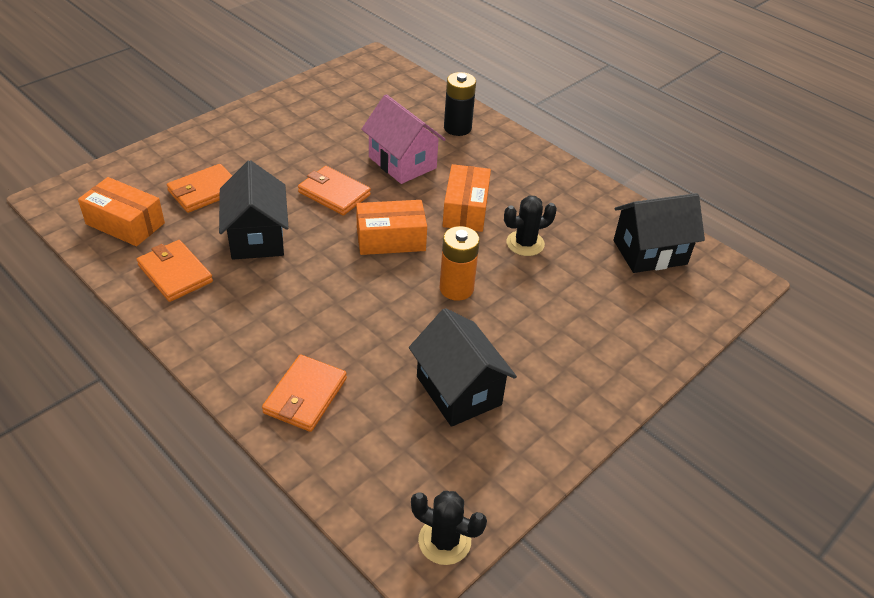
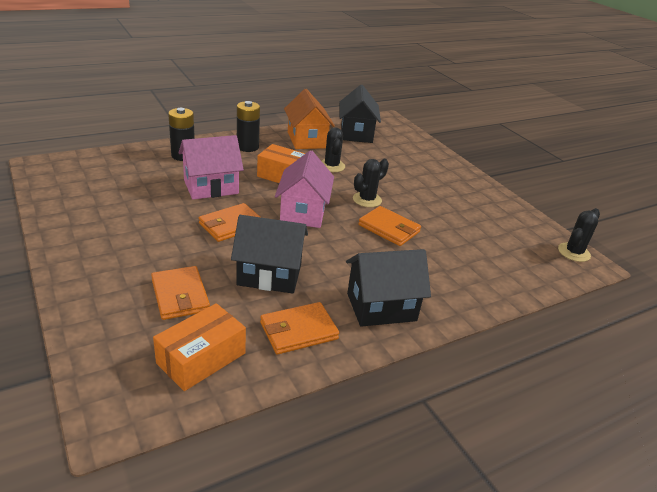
camera: 75 degrees left, 10 degrees down
orange wallet [262,355,347,432] -> orange wallet moved to [358,206,421,246]
orange box [356,200,427,255] -> pink house [275,150,334,228]
black house [409,308,517,427] -> black house moved to [346,249,431,327]
orange battery [440,226,480,301] -> black cactus [353,159,389,207]
none -> black battery [237,101,260,152]
none -> orange house [284,89,335,149]

